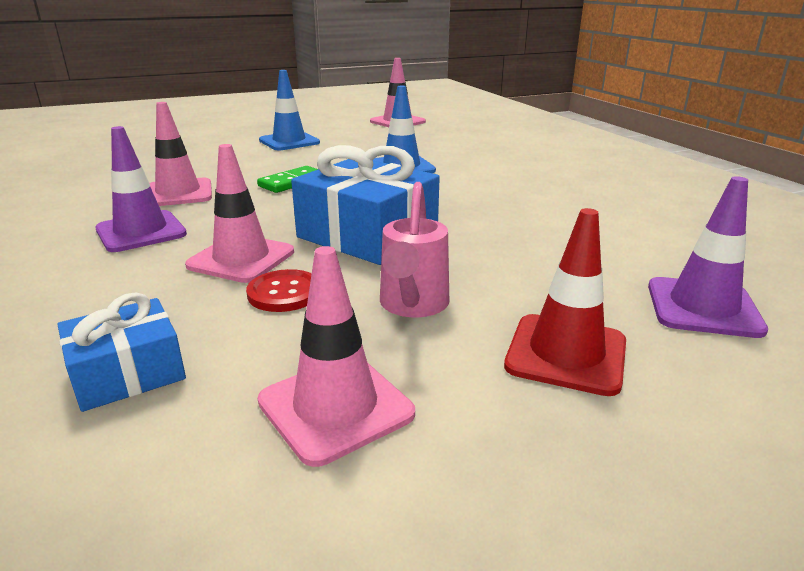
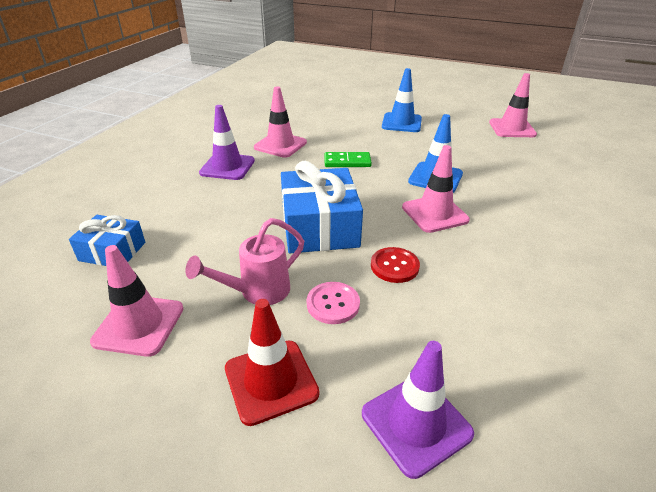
camera: 45 degrees right, 10 degrees up
pink traffic cone [185,144,294,283] -> pink traffic cone moved to [402,145,470,233]
red button [246,269,312,312] -> red button moved to [371,247,420,283]
none -> pink button [307,282,360,324]

